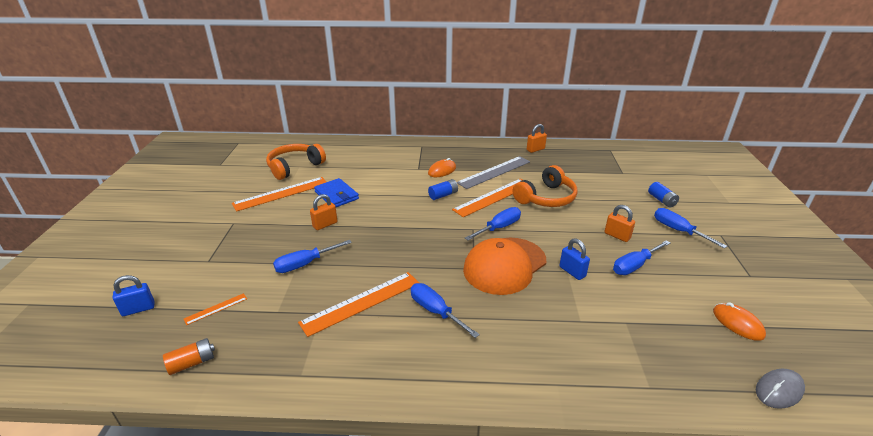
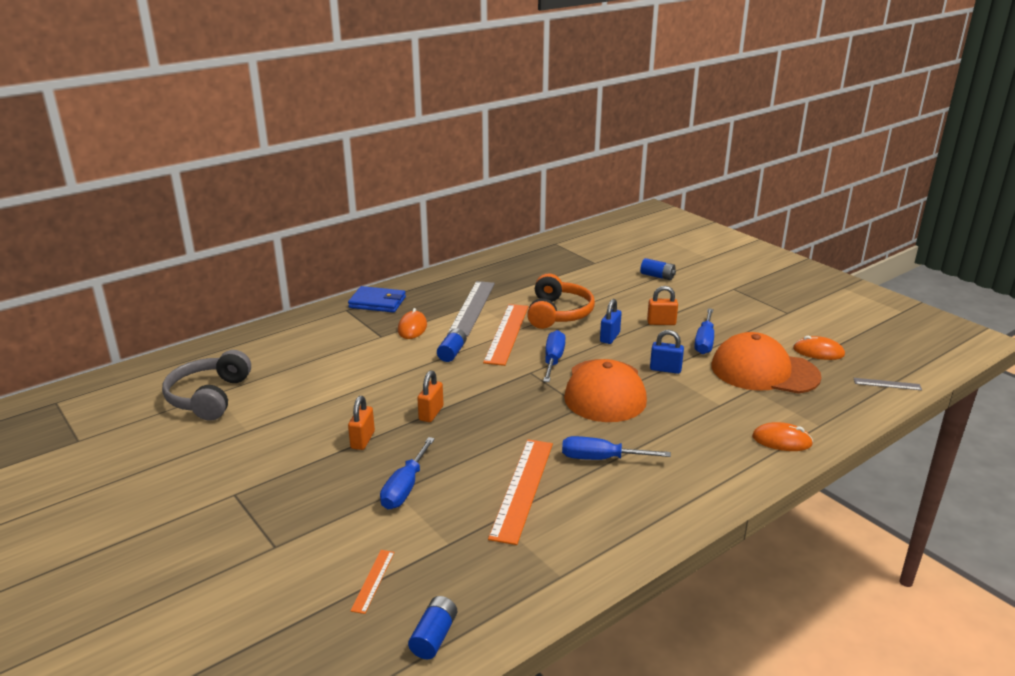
camera: 40 degrees left, 5 degrees down
blue padlock [113,275,154,316] -> blue padlock moved to [600,299,622,344]
orange battery [163,338,215,375] -> blue battery [408,596,457,659]
orange ruler [232,177,327,212] -> none
orange headphones [266,144,326,180] -> grey headphones [162,350,251,421]
blue wallet [314,178,359,207] -> blue wallet moved to [348,286,406,313]
orange padlock [527,124,547,153] -> orange padlock moved to [417,370,443,422]
blue screwdriver [654,208,727,248] -> none
grey mouse [756,369,805,409] -> grey ruler [854,378,922,390]
none -> orange cap [712,332,822,394]
none -> orange mouse [752,422,813,451]

